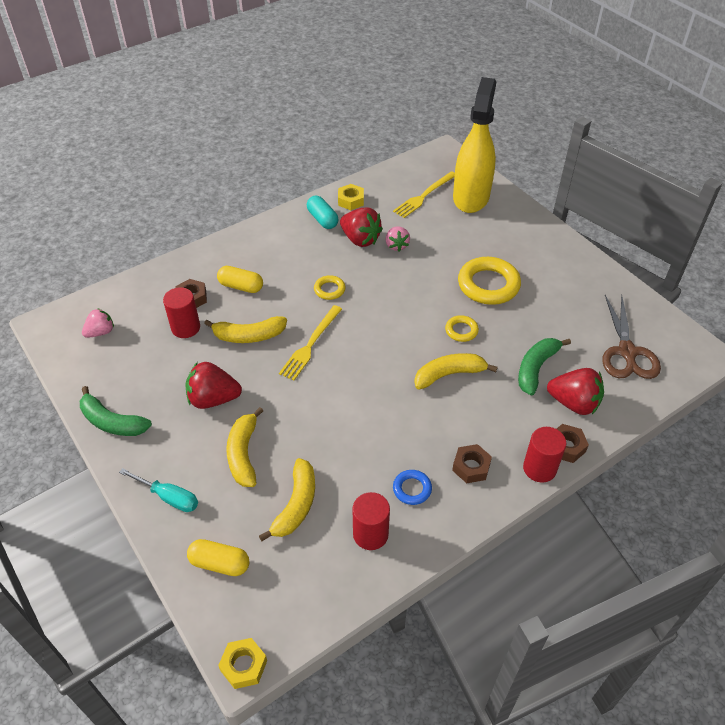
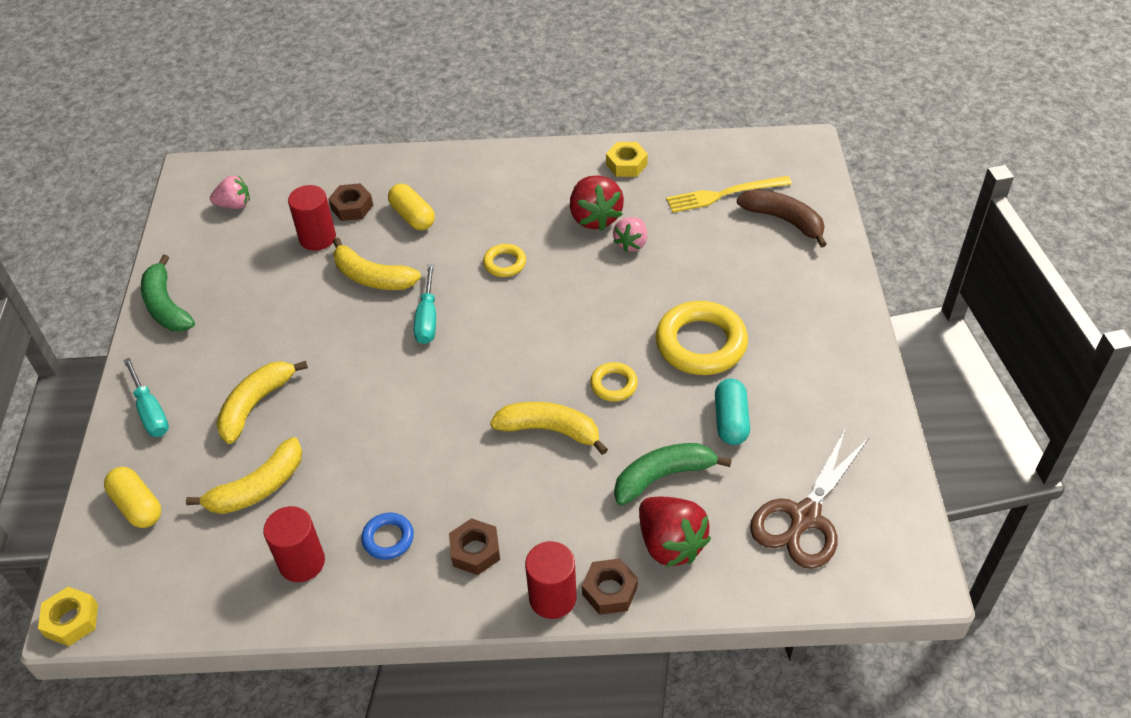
camera: 35 degrees right, 0 degrees up
red strawberry [185,362,242,409] -> none
yellow fork [279,305,342,380] -> turquoise screwdriver [414,264,436,344]
turquoise capsule [307,196,338,229] -> turquoise capsule moved to [715,379,750,445]
yellow spray bottle [453,77,496,213] -> brown banana [737,189,827,248]

